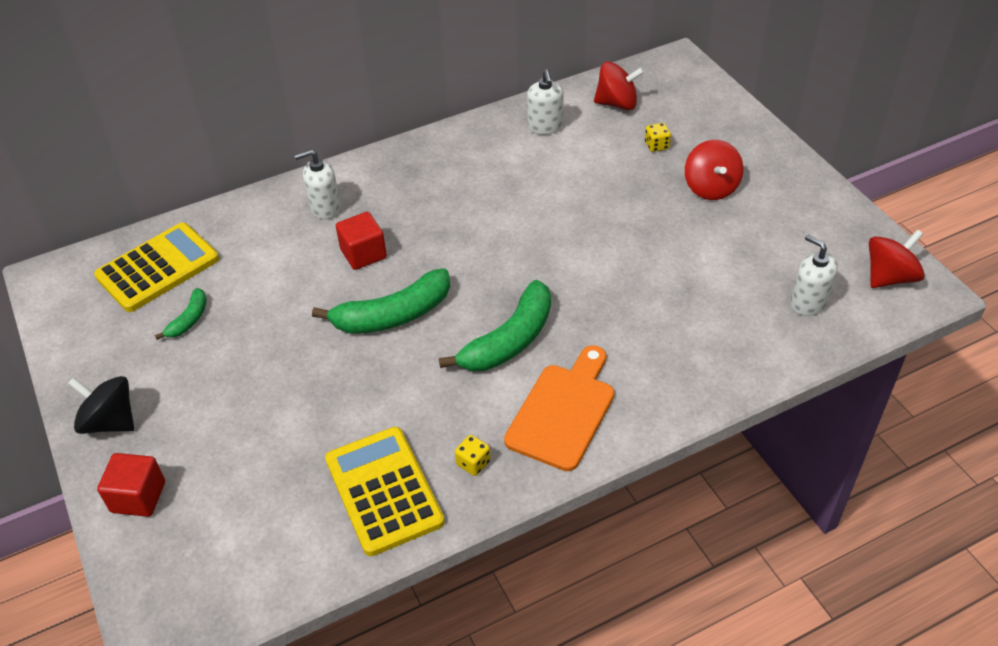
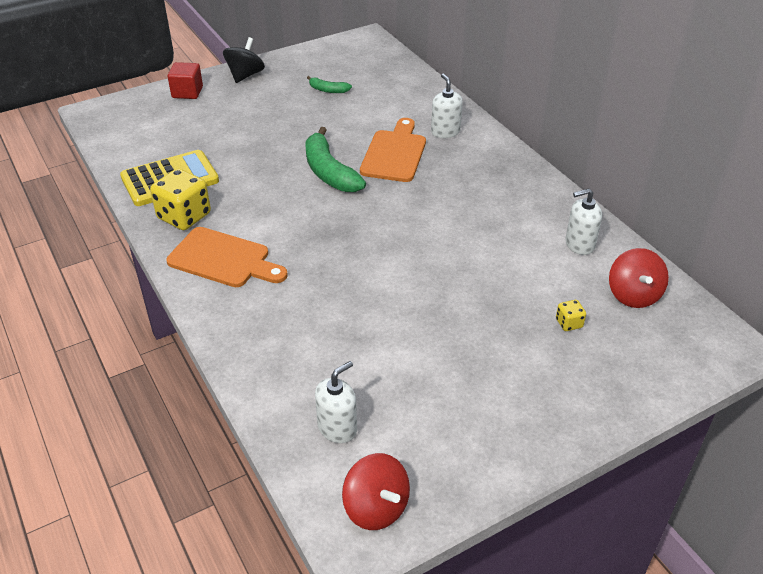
camera: 85 degrees right, 5 degrees down
yellow calculator [94,223,219,312] -> none
red cube [336,212,387,270] -> orange cutting board [360,118,426,182]
green banana [439,280,551,371] -> none
yellow dice [455,435,491,476] -> yellow dice [150,169,211,230], size x2.15
red spinning top [685,140,743,200] -> none

